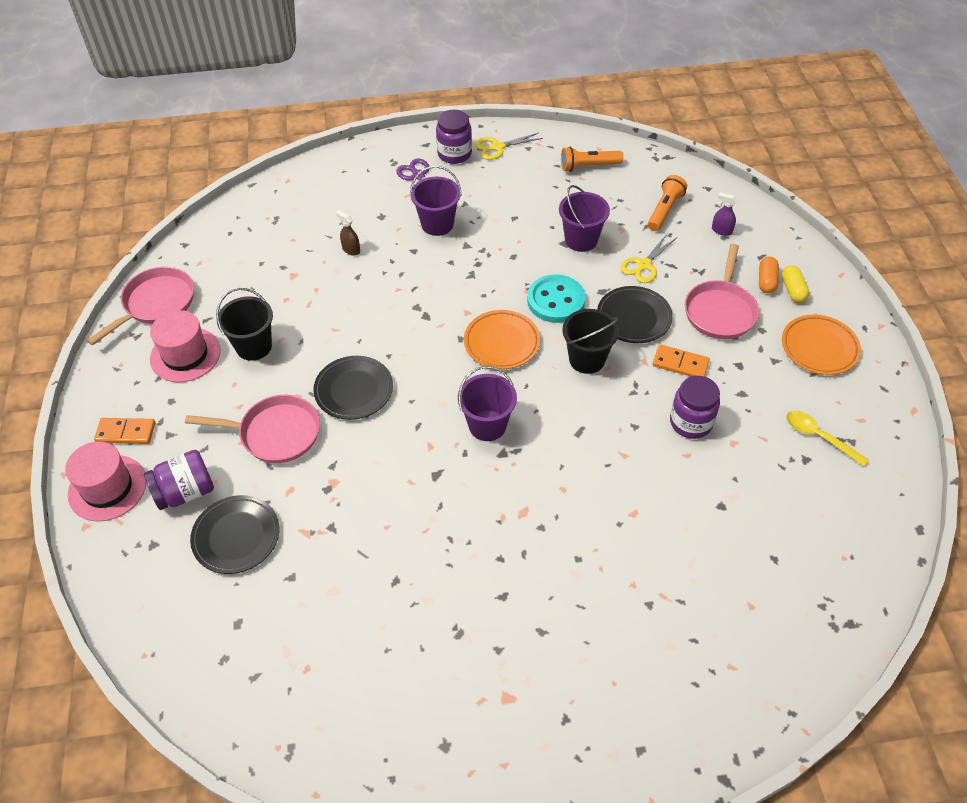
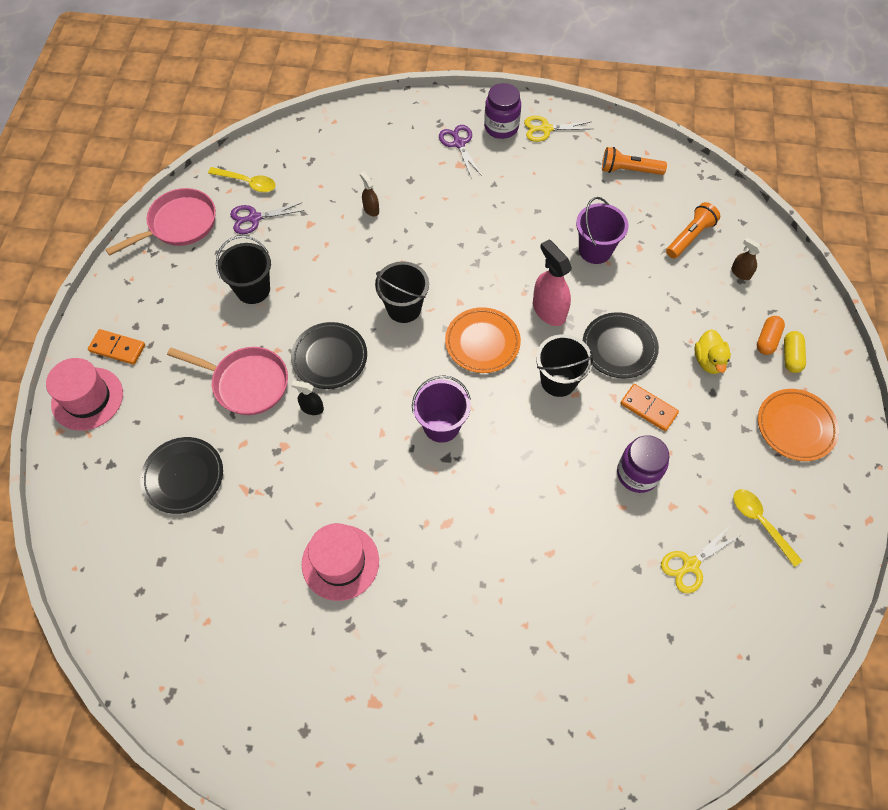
camera: 15 degrees right, 10 degrees up
purple jar [144,450,214,510] -> none
pink hat [150,310,221,382] -> pink hat moved to [302,523,379,601]
purple bucket [410,166,462,236] -> none
turquoise button [527,274,586,323] -> pink spray bottle [533,239,572,326]
yellow scissors [620,234,676,283] -> yellow scissors moved to [661,527,739,594]
pink pan [685,244,759,339] -> yellow duck [694,329,731,374]
purple spray bottle [712,193,737,236] -> brown spray bottle [731,237,762,280]
none -> yellow spoon [208,167,276,192]
none -> purple scissors [230,203,304,234]
none -> black spray bottle [291,380,324,415]
none -> black bucket [375,261,429,323]

